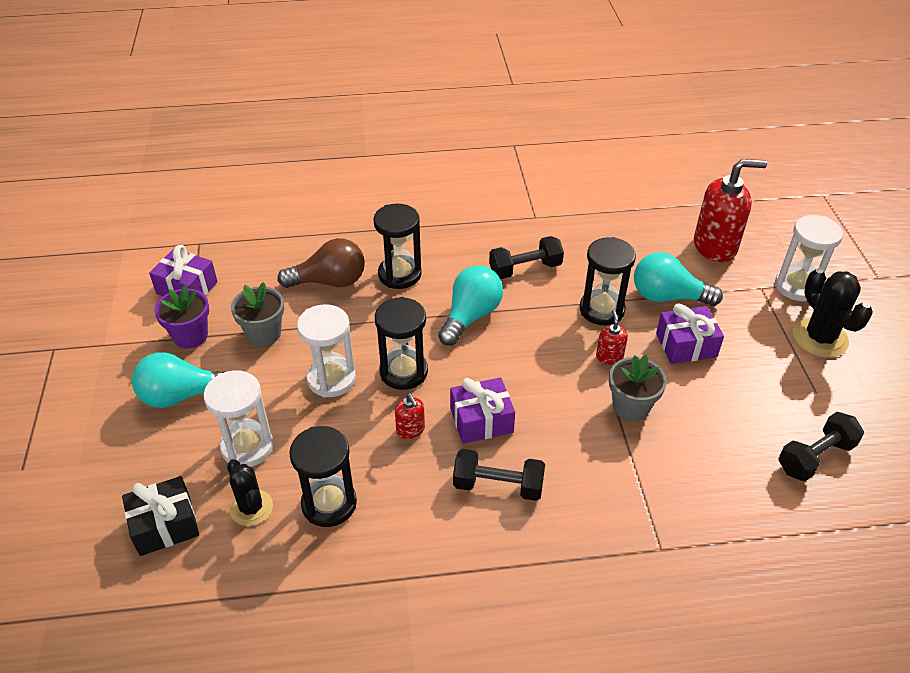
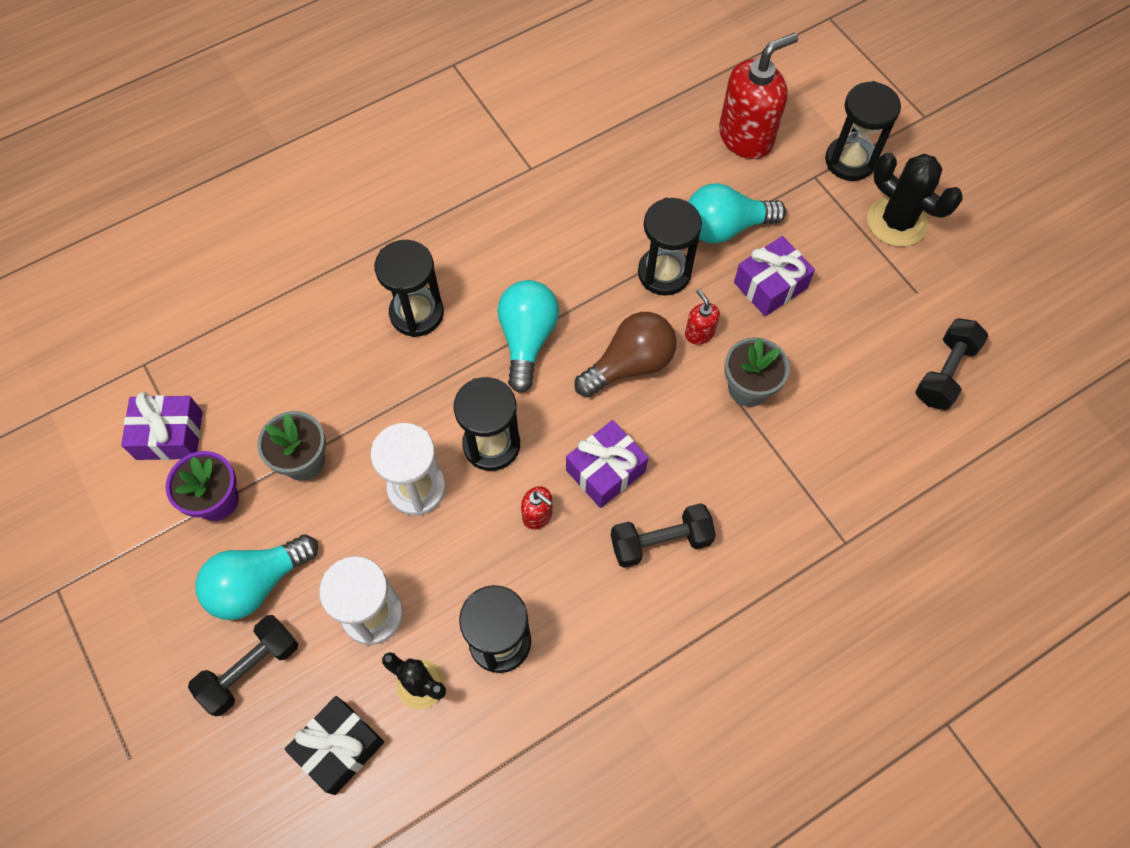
camera: 25 degrees left, 20 degrees up
brown light bulb [277,238,365,288] -> brown light bulb moved to [574,312,677,397]
black dumbbell [489,236,564,279] -> black dumbbell moved to [188,615,298,716]
white hourglass [775,215,843,301] -> black hourglass [825,81,901,181]

